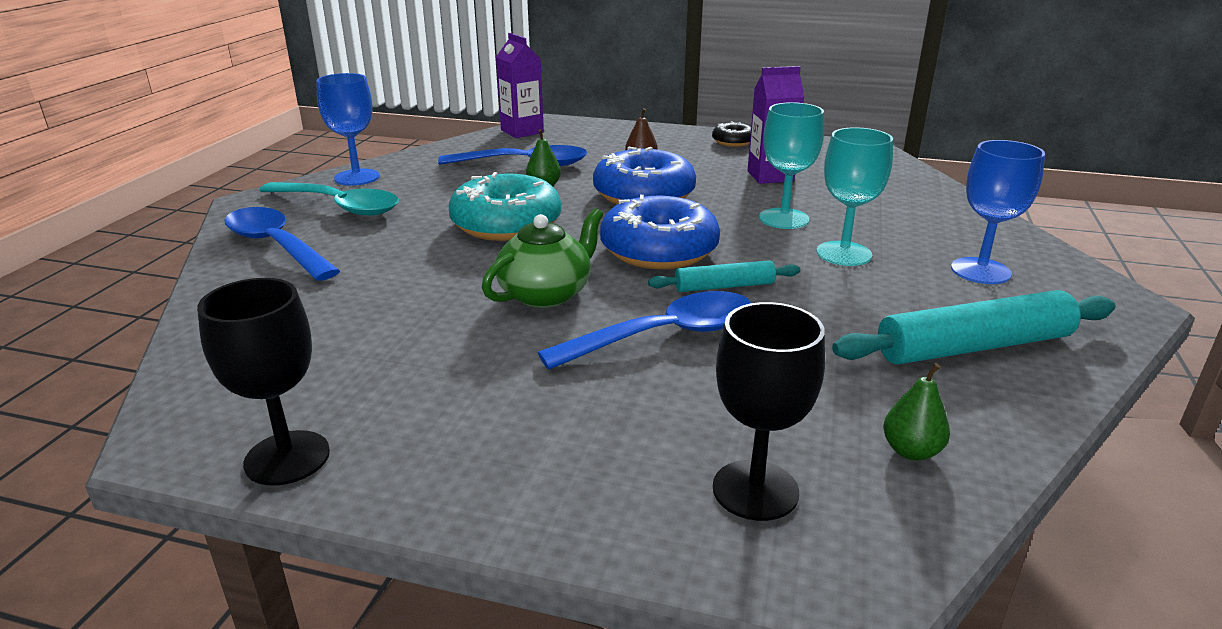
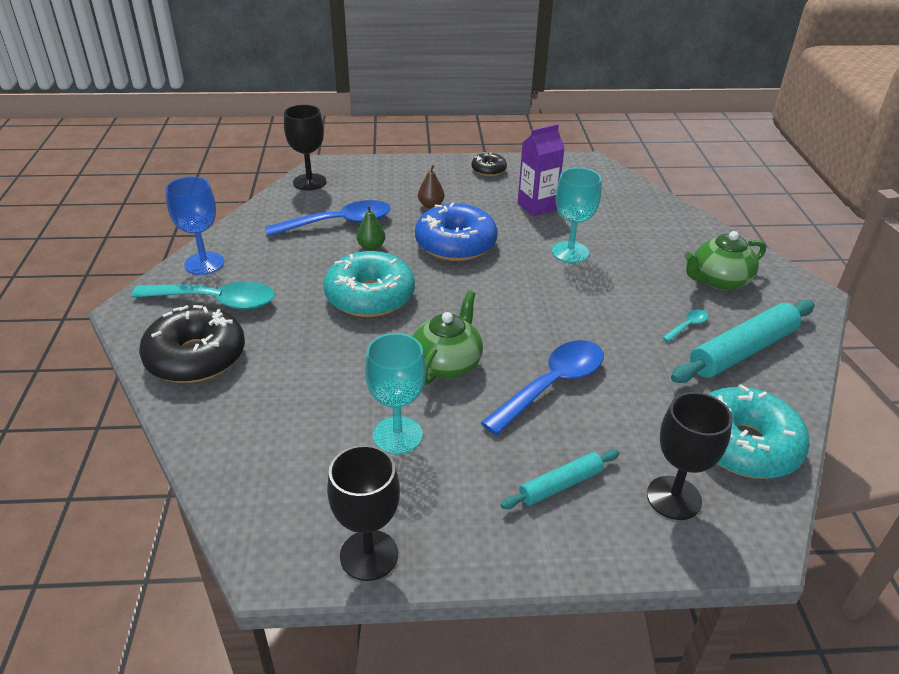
camera: 20 degrees left, 10 degrees up
blue spoon [225,207,340,281] -> black donut [139,305,245,383]
purple carton [496,33,544,138] -> black goblet [284,105,326,190]
blue donut [600,195,720,269] -> none
turquoise rolling pin [648,260,800,292] -> turquoise rolling pin moved to [500,449,619,509]
turquoise goblet [817,127,893,266] -> turquoise goblet moved to [365,333,426,454]
green pear [883,363,950,460] -> turquoise donut [708,384,810,479]
blue goblet [951,140,1045,284] -> green teapot [685,231,766,290]
none -> turquoise spoon [662,309,708,342]

